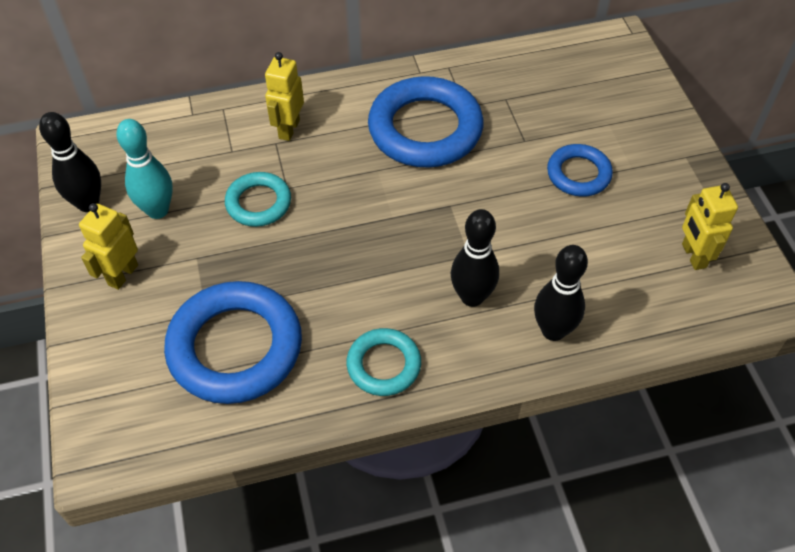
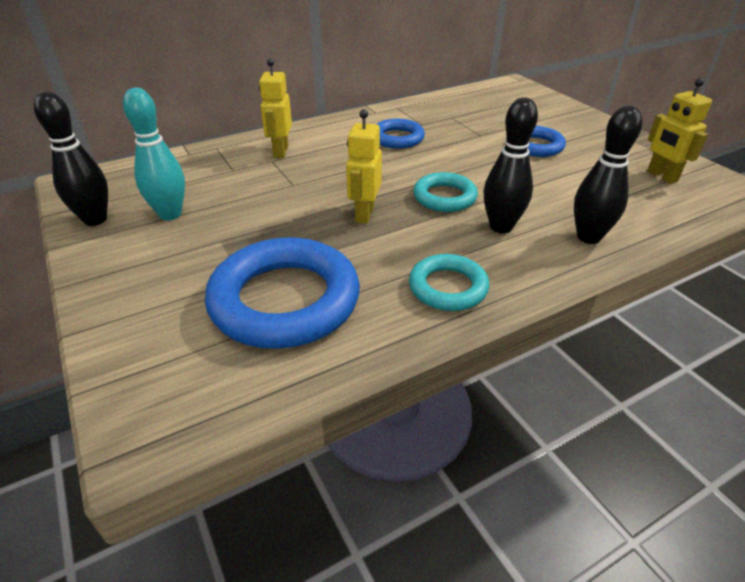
camera: 15 degrees left, 15 degrees down
yellow robot [79,203,138,290] -> yellow robot moved to [346,109,382,224]
turquoise ring [225,172,291,227] -> turquoise ring moved to [413,172,478,212]
blue ring [368,76,484,168] -> blue ring [377,119,425,149], size x0.54

